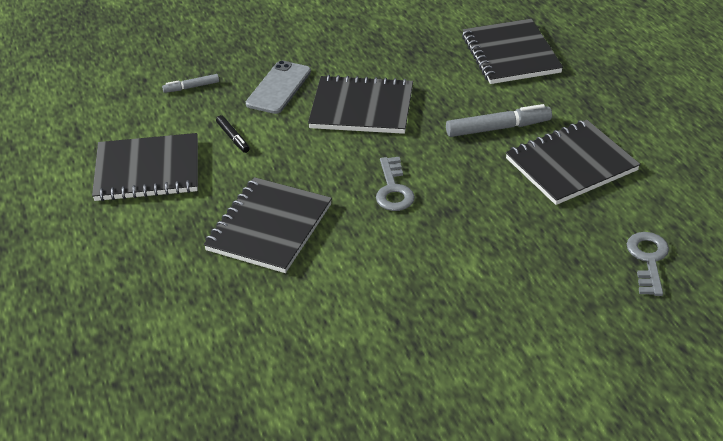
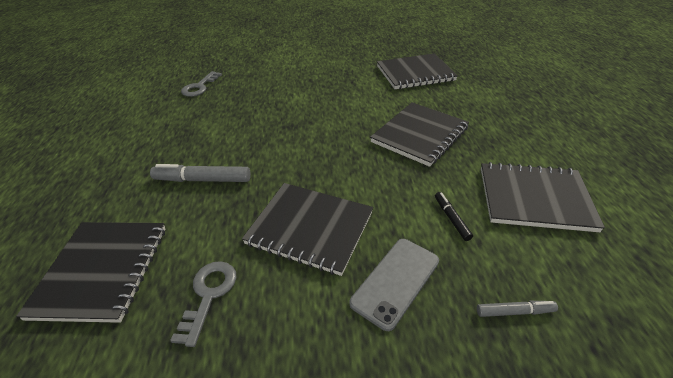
camera: 165 degrees left, 0 degrees up
grey key [376,157,415,211] -> grey key moved to [170,261,237,347]
black notebook [505,120,640,205] -> black notebook moved to [377,53,458,89]

